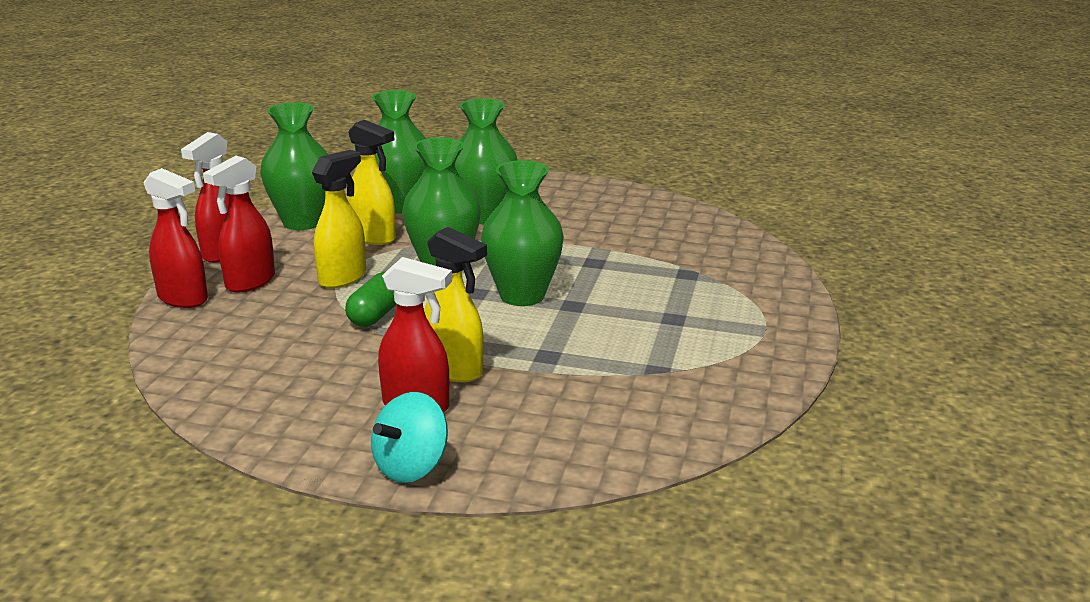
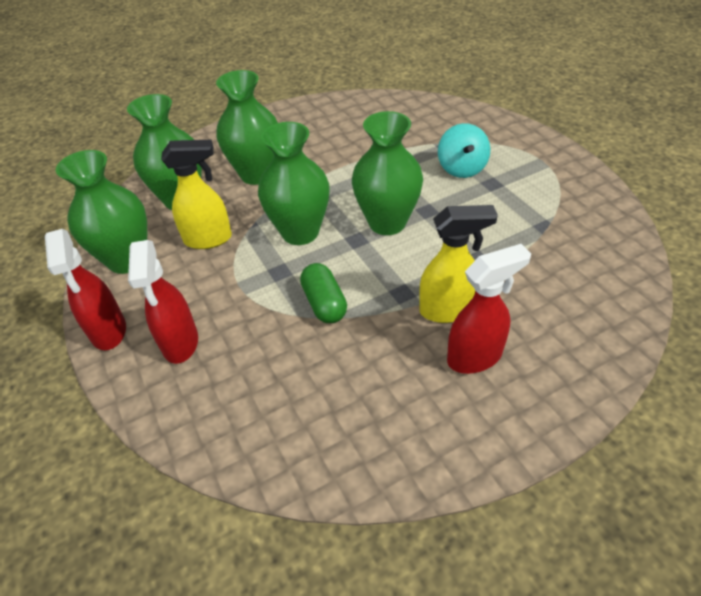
camera: 40 degrees left, 20 degrees up
red spray bottle [144,168,208,308] -> none
yellow spray bottle [312,150,366,288] -> none
turquoise spinning top [371,392,448,483] -> turquoise spinning top moved to [438,123,490,178]

